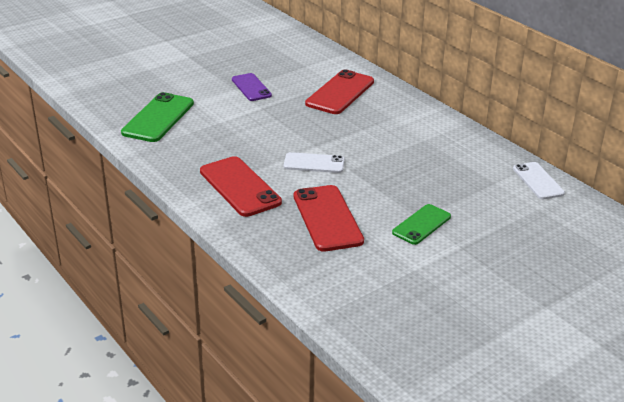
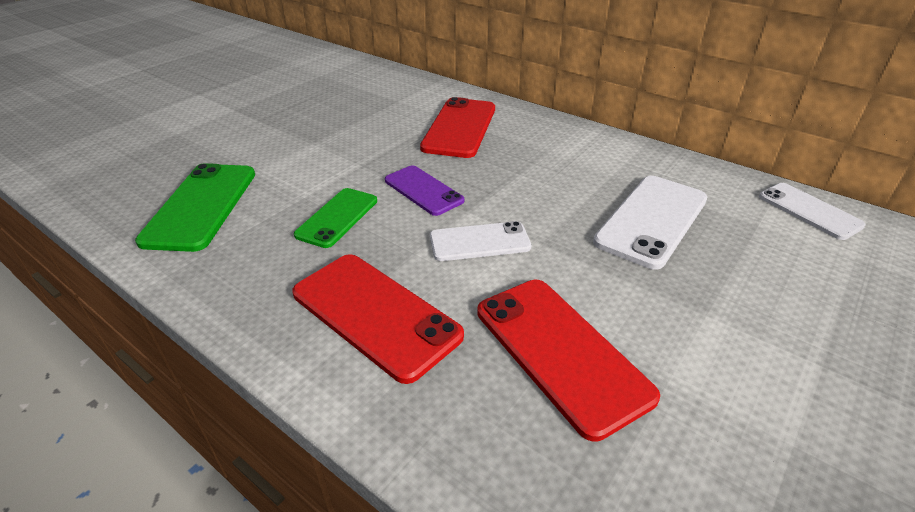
camera: 15 degrees left, 5 degrees up
purple phone [232,73,272,101] -> purple phone moved to [385,165,464,216]
green phone [392,204,451,245] -> green phone moved to [294,188,377,248]
none -> white phone [593,176,707,270]

